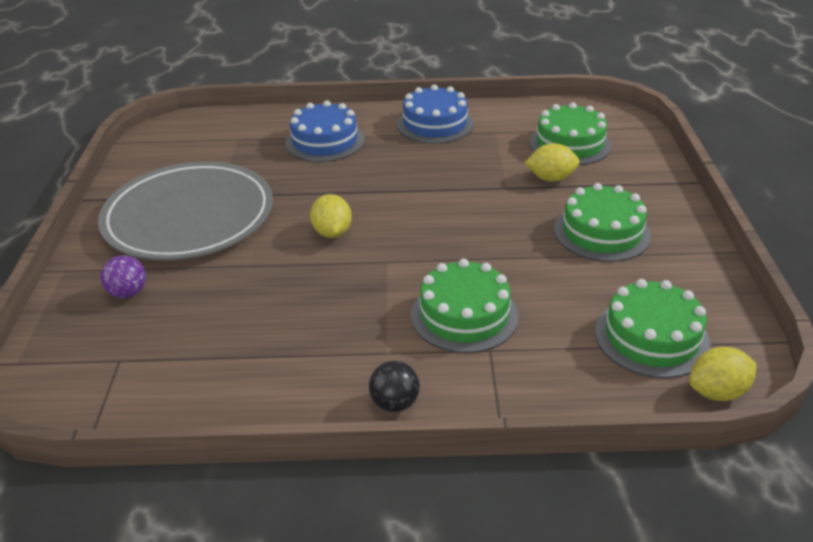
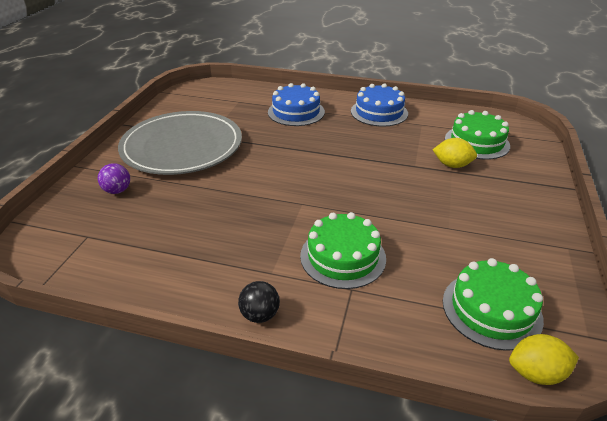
camera: 15 degrees right, 0 degrees up
yellow lemon [310,194,352,238] -> none
green cake [554,183,651,262] -> none

